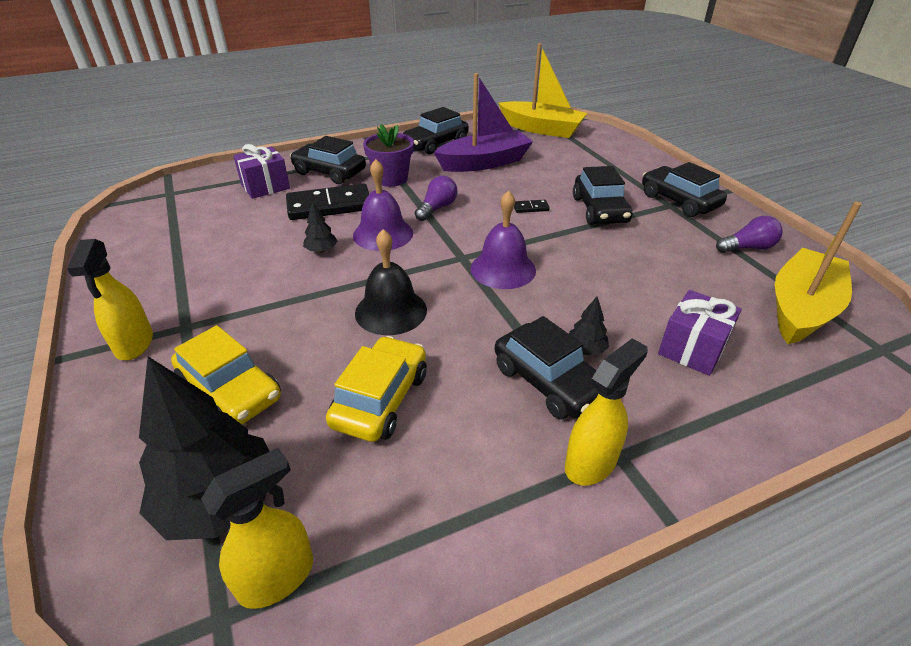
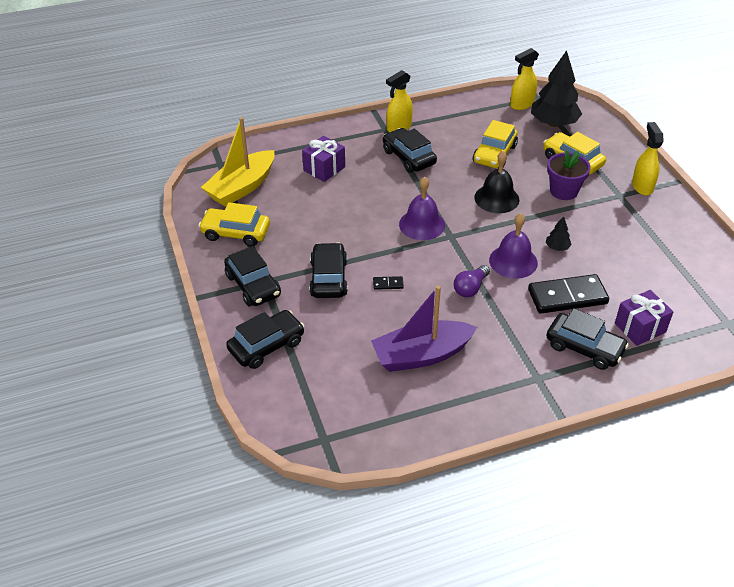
camera: 175 degrees left, 5 degrees up
purple flower pot [363,124,414,187] -> purple flower pot moved to [547,151,591,200]
black car [403,107,469,154] -> black car moved to [226,310,305,369]
yellow boat [499,43,587,138] -> none
black tree [569,297,609,355] -> none
purple light bulb [716,216,783,253] -> yellow car [199,202,270,247]

